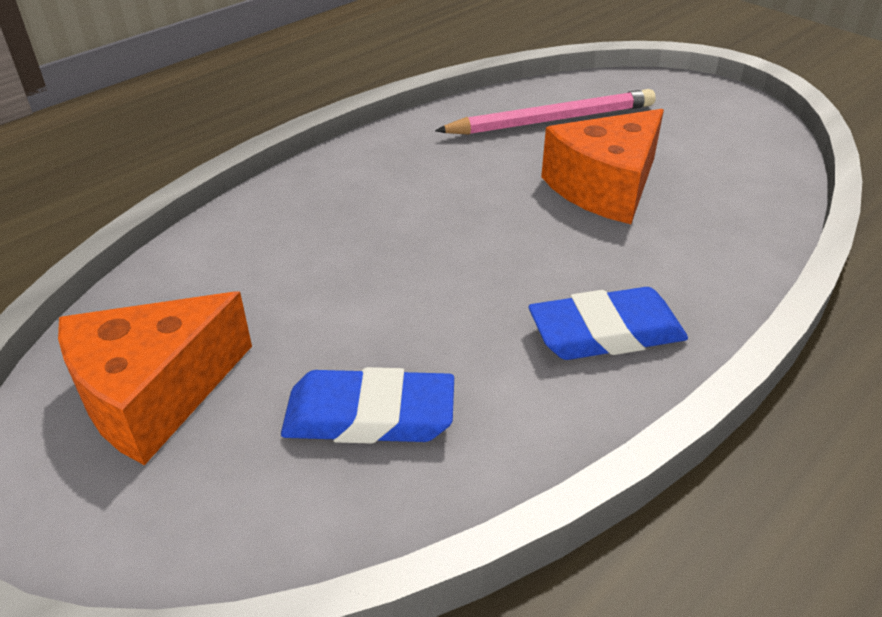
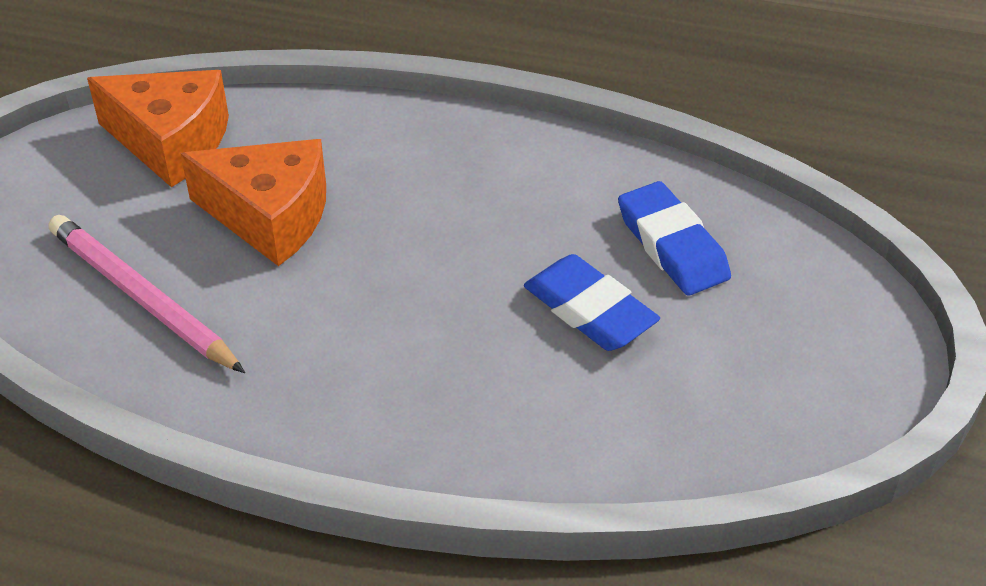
camera: 120 degrees left, 5 degrees up
orange cheese [58,292,252,465] -> orange cheese moved to [87,70,229,187]
blue eraser [529,287,688,360] -> blue eraser moved to [524,254,660,351]

